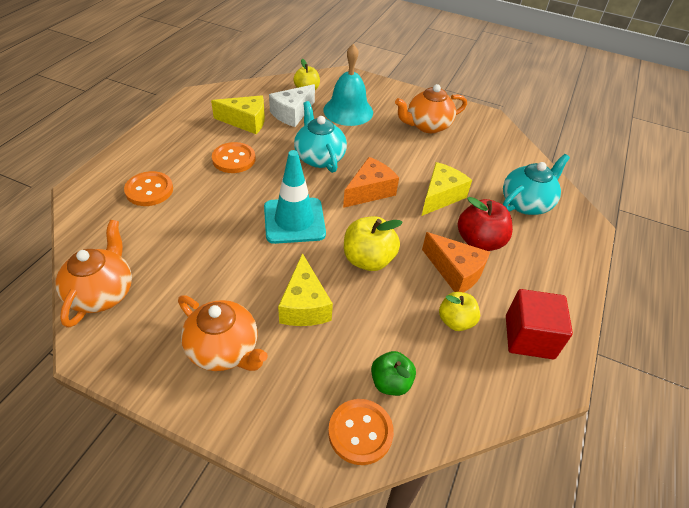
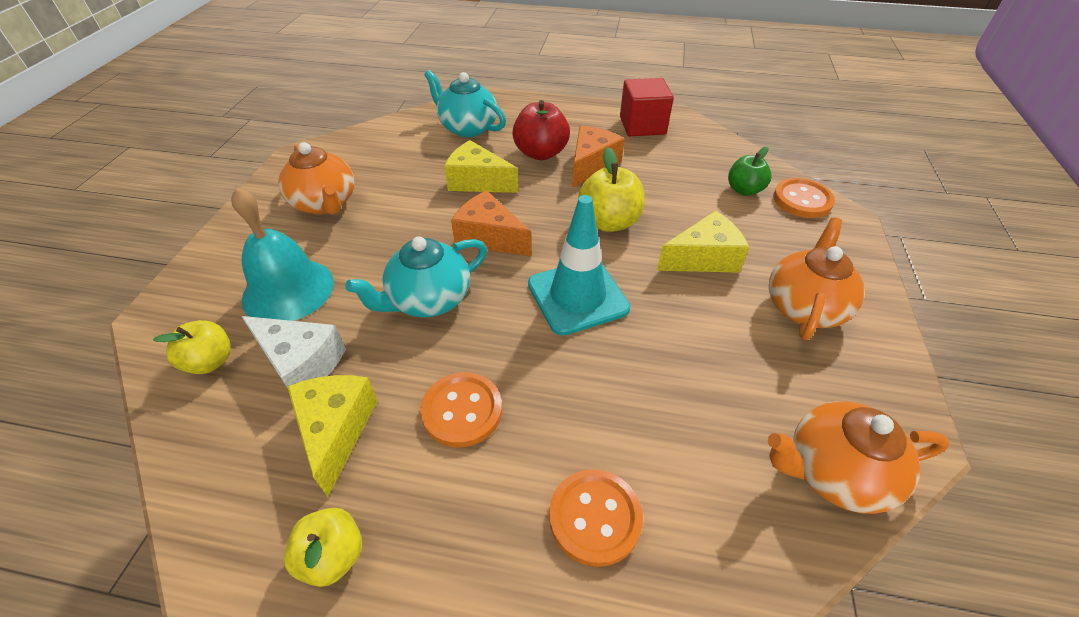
camera: 100 degrees left, 0 degrees up
yellow apple [439,292,480,331] -> yellow apple moved to [284,508,362,587]

